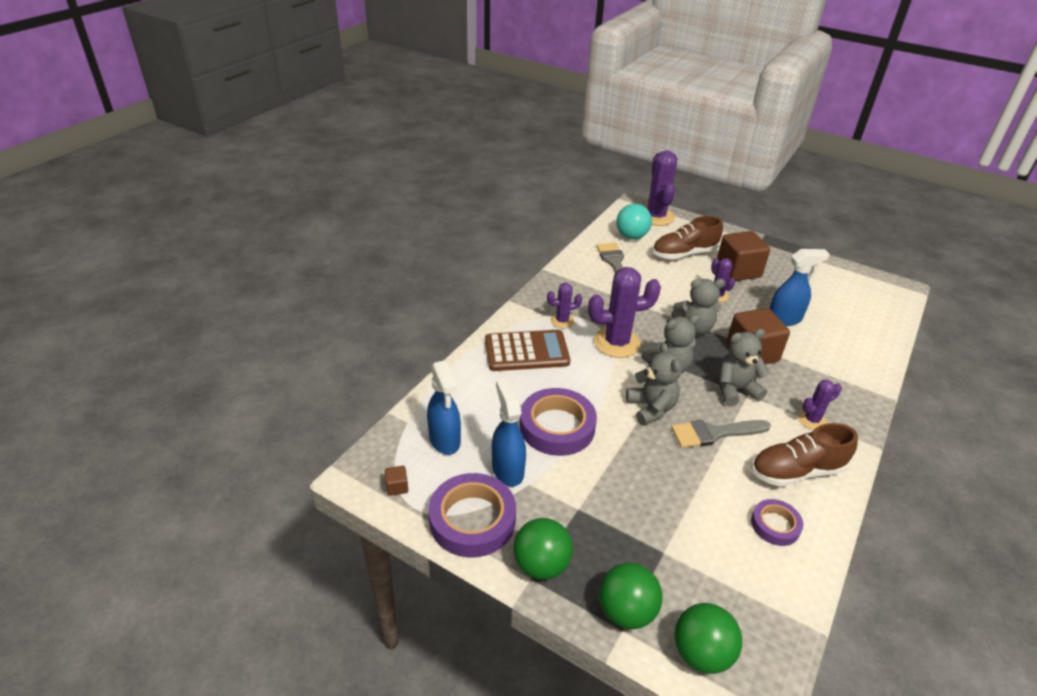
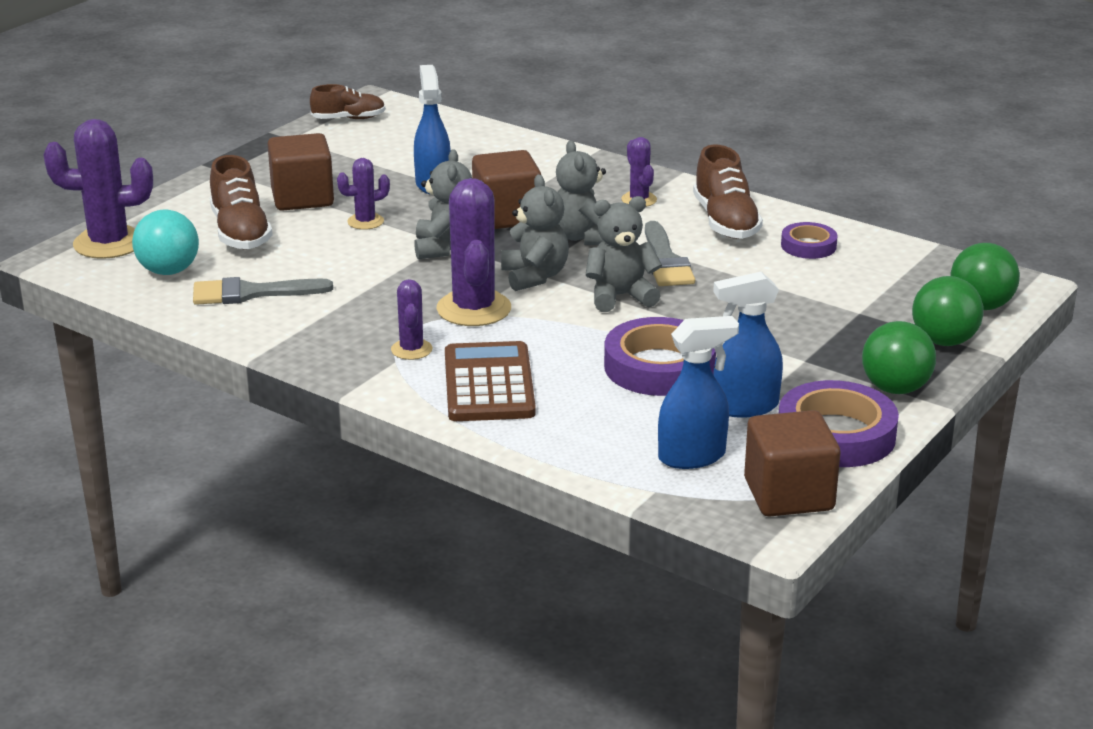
camera: 85 degrees left, 10 degrees down
brown cube [385,466,408,496] -> brown cube [744,410,840,517], size x2.49
none -> brown shoe [310,84,385,119]

